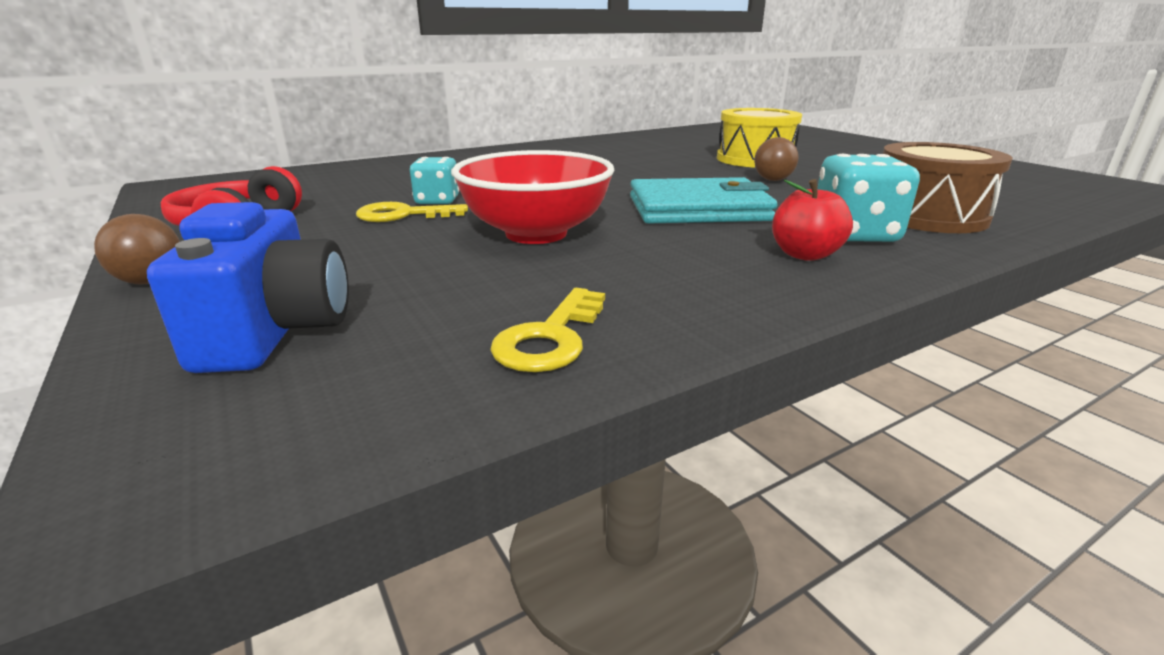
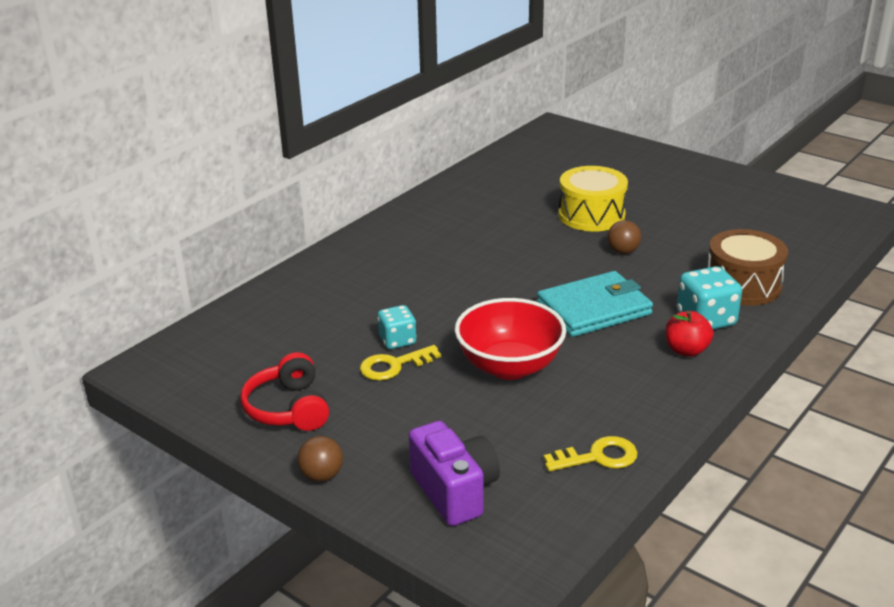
camera: 20 degrees left, 5 degrees up
blue camera [147,202,349,373] -> purple camera [409,421,500,526]
yellow key [490,288,605,372] -> yellow key turned 105 degrees counterclockwise [543,436,638,471]

